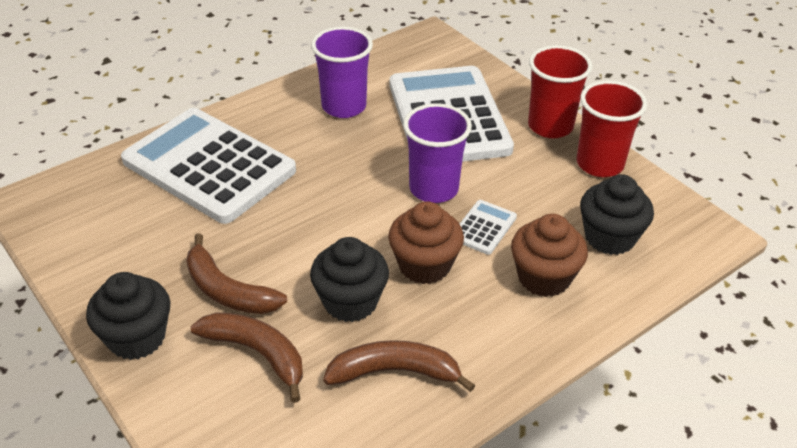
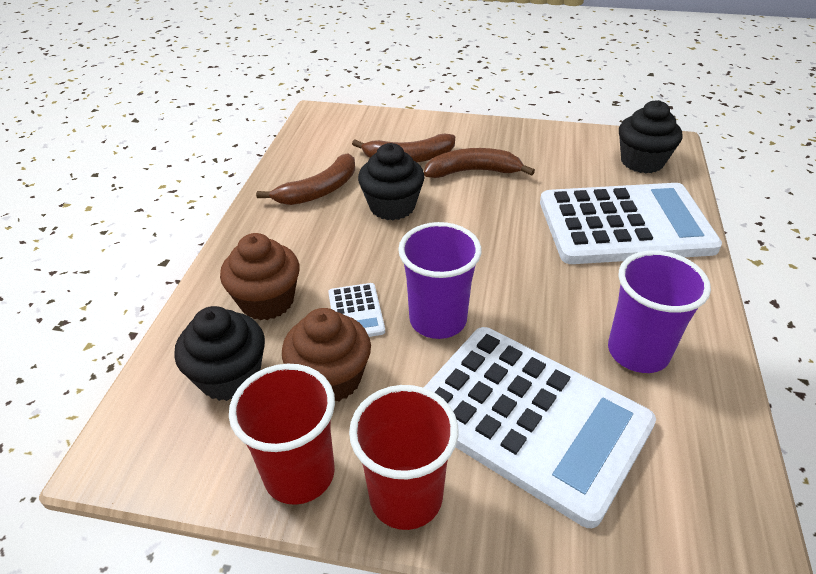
camera: 140 degrees right, 0 degrees up
black cupcake [86,272,170,360] -> black cupcake moved to [619,100,682,173]
brown cupcake [388,201,464,284] -> brown cupcake moved to [282,308,371,402]

